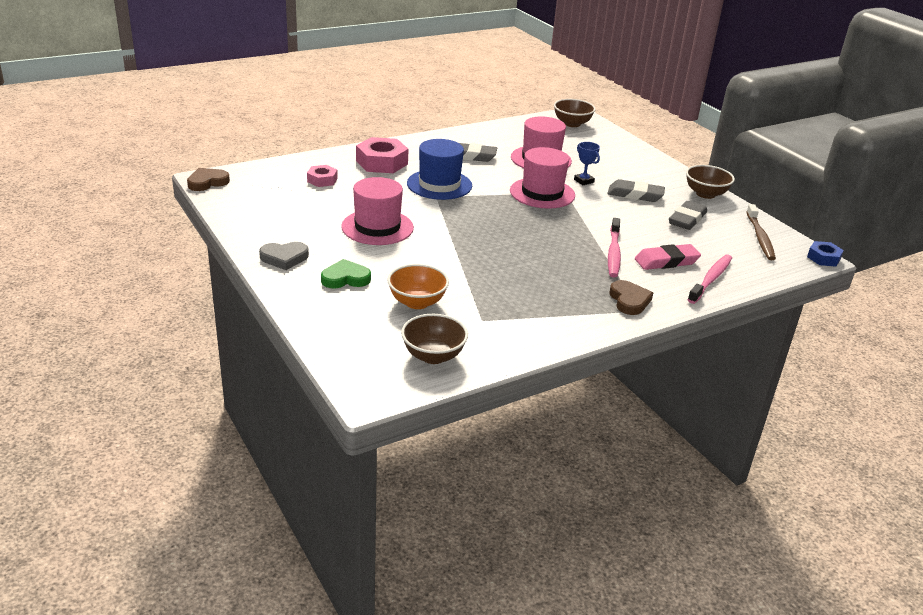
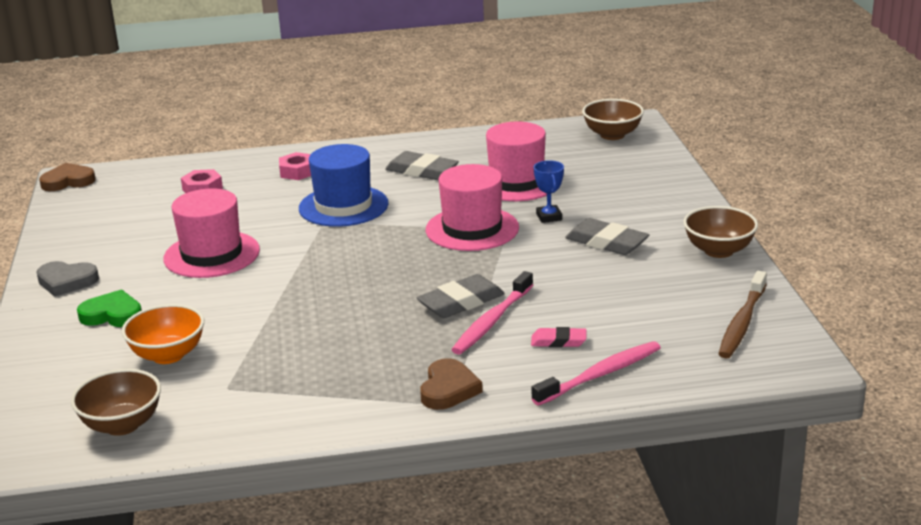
camera: 25 degrees right, 5 degrees down
pink nut [356,137,408,173] -> pink nut [279,152,311,180], size x0.57
pink eraser [635,244,701,270] -> pink eraser [531,327,587,347], size x0.60
grey eraser [669,201,707,230] -> grey eraser moved to [417,274,505,318]
blue nut [807,241,844,267] -> none

